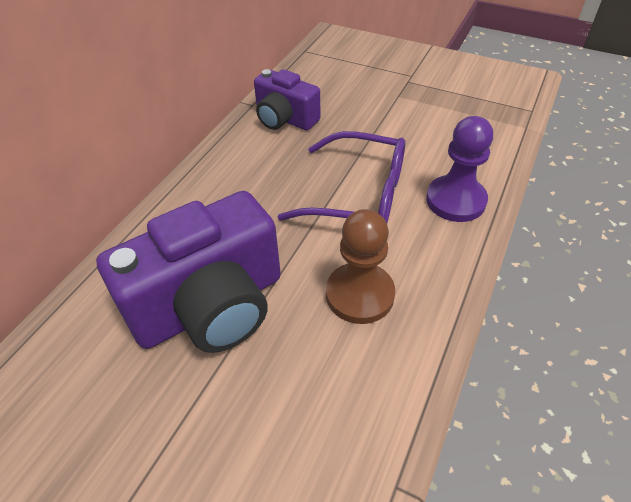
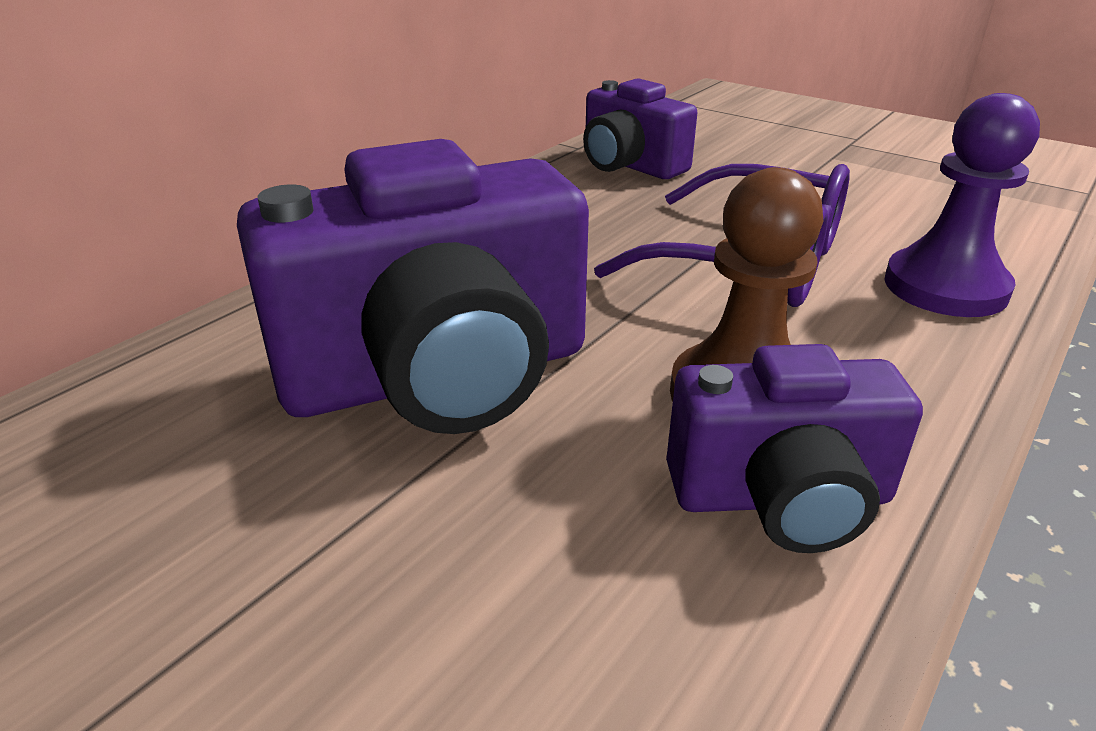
camera: 10 degrees right, 15 degrees down
none -> purple camera [666,344,923,553]

